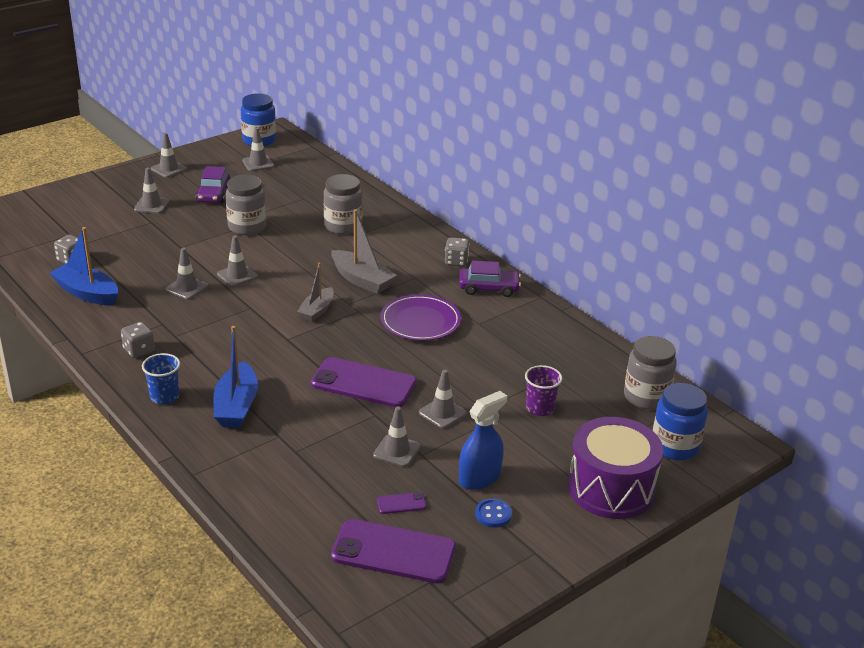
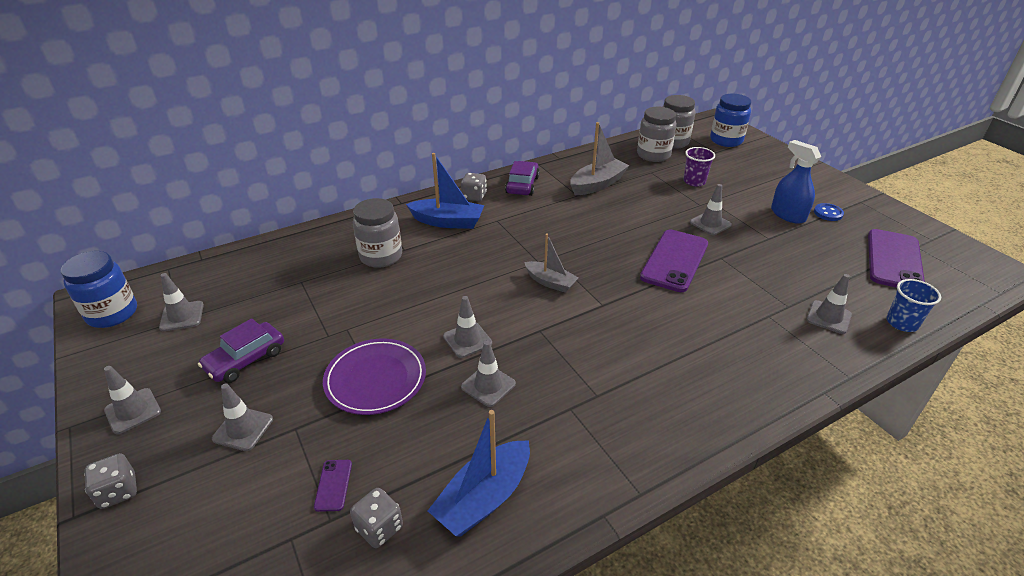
camera: 80 degrees left, 5 degrees up
grey dice [121,322,155,358] -> grey dice moved to [84,453,137,509]
blue cup [142,353,180,404] -> blue cup moved to [886,279,941,332]
purple car [196,166,230,203] -> purple car turned 120 degrees clockwise [198,318,284,383]
blue boat [213,326,258,428] -> blue boat moved to [406,153,484,229]
grey jar [226,175,266,235] -> grey jar moved to [637,107,677,162]
grey boat [331,209,397,294] -> grey boat moved to [570,122,629,195]
grey traffic cone [373,406,421,467] -> grey traffic cone moved to [806,274,852,334]
purple phone [377,492,426,514] -> purple phone moved to [314,460,352,512]
purple plate [381,294,461,341] -> purple plate moved to [323,338,426,415]
purple drum [568,417,663,519] -> none

